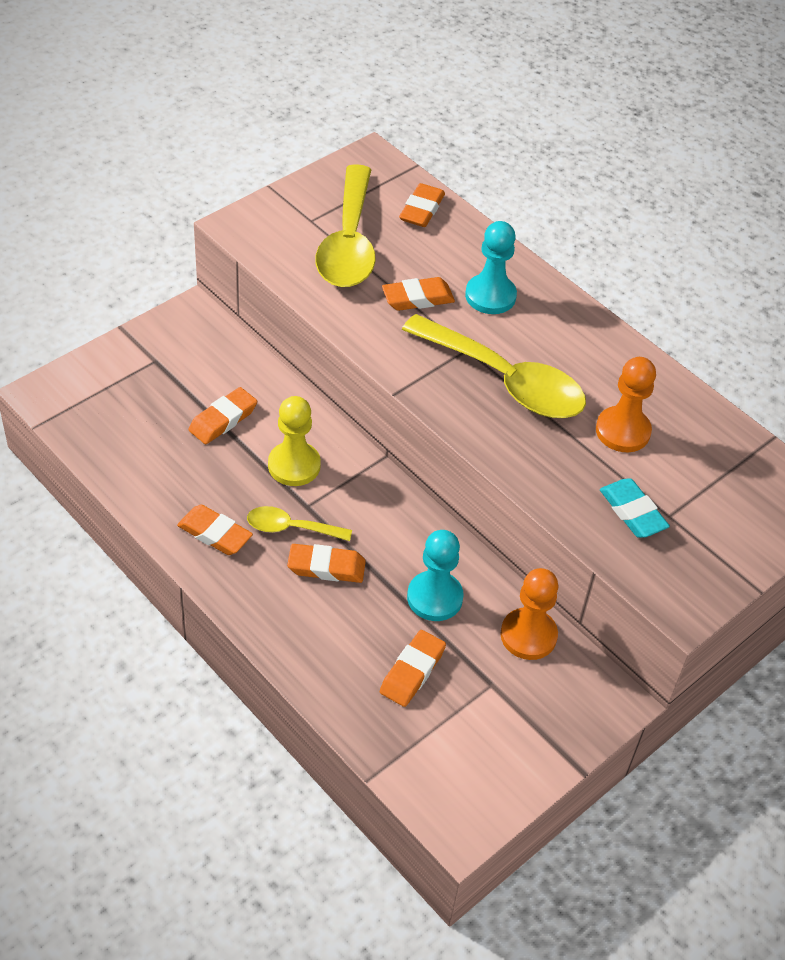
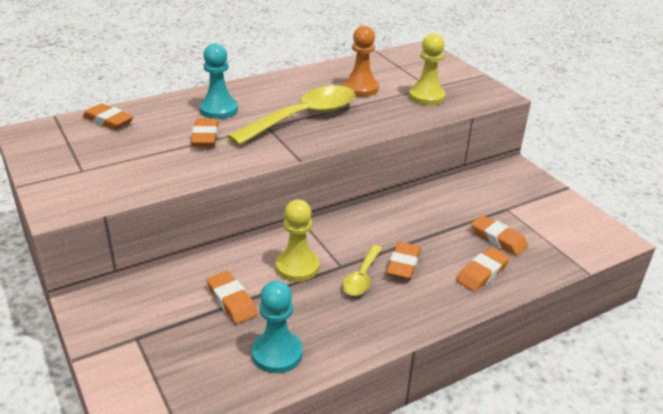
camera: 75 degrees left, 15 degrees down
orange eraser [177,504,253,555] -> orange eraser moved to [456,247,510,292]
yellow spoon [316,164,376,287] -> none
turquoise pawn [407,530,464,621] -> turquoise pawn moved to [252,281,302,373]
orange pawn [500,568,558,660] -> none
turquoise eraser [600,478,670,538] -> yellow pawn [409,33,446,105]

